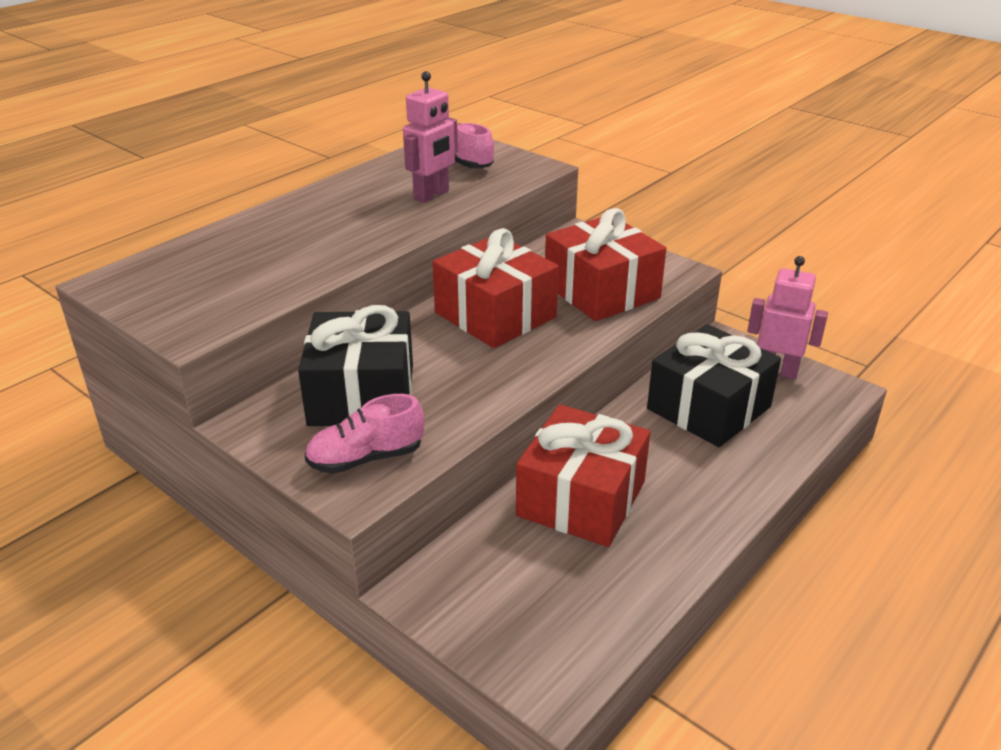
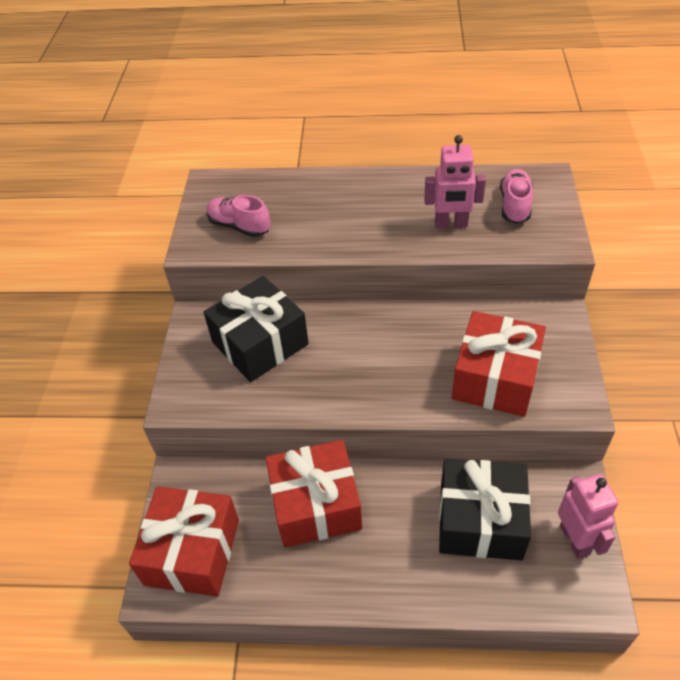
camera: 55 degrees right, 15 degrees up
pink shoe [305,394,424,474] -> pink shoe moved to [207,195,270,237]
red gift [433,228,559,348] -> red gift moved to [129,486,239,597]

